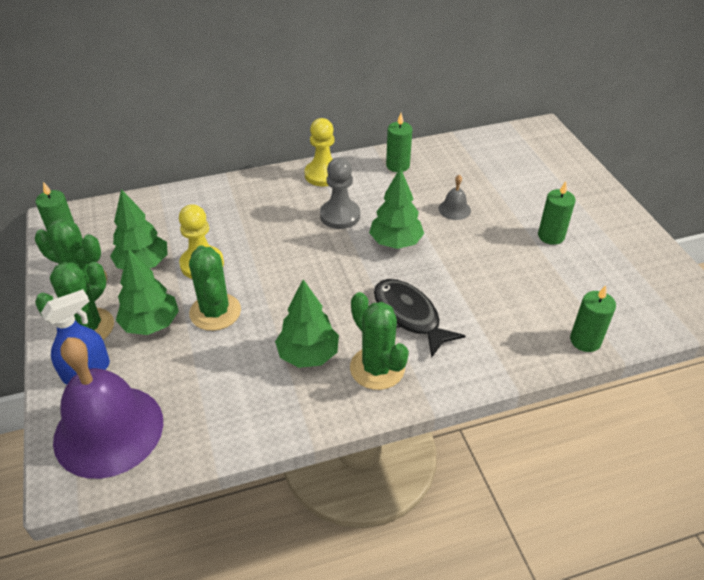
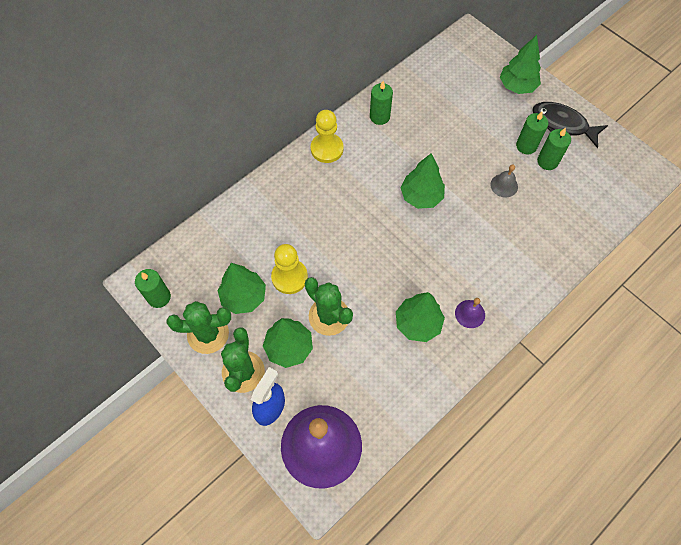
camera: 25 degrees left, 20 degrees up
grey pawn [320,157,360,229] -> none
green cactus [350,292,409,390] -> purple bell [455,298,485,328]
black fish [374,279,465,358] -> black fish moved to [533,102,608,148]
grey bell [438,175,471,220] -> grey bell moved to [490,165,518,197]
green candle [570,285,616,352] -> green candle moved to [537,128,571,170]
none -> green tree [500,35,541,94]

